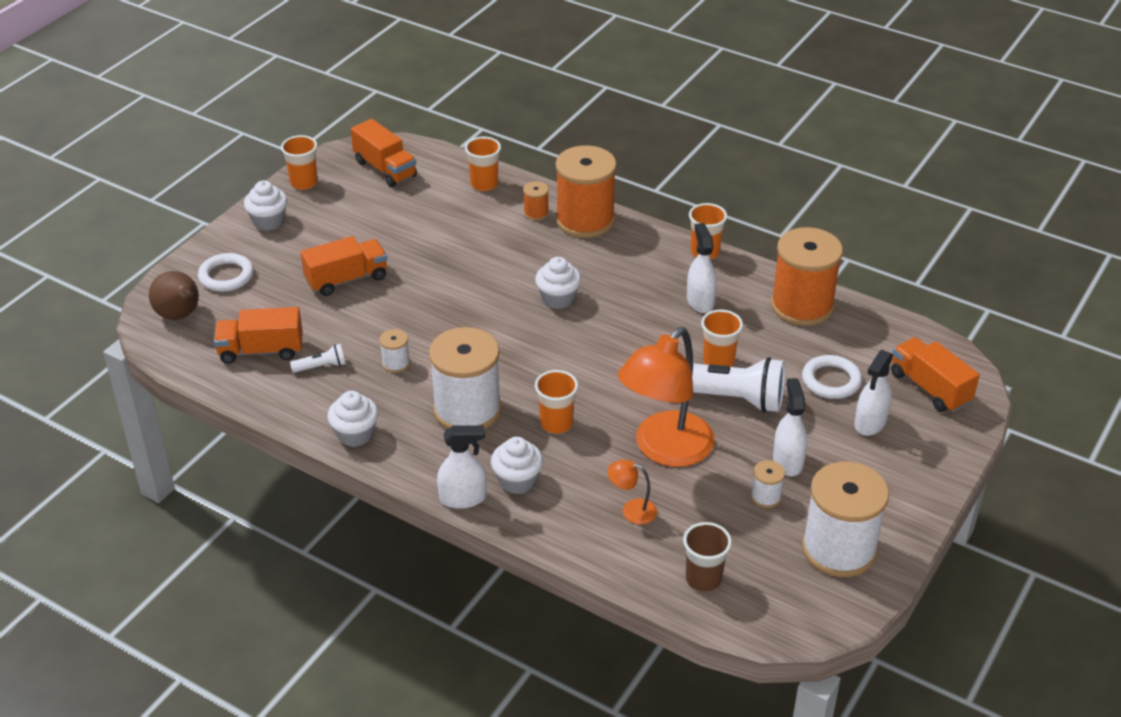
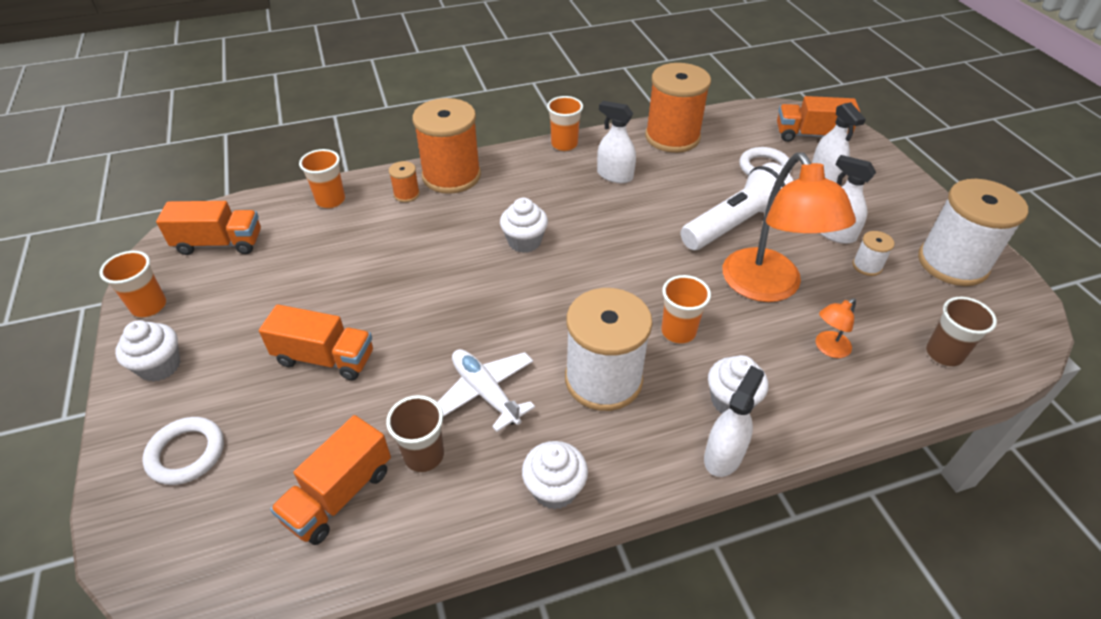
camera: 50 degrees left, 5 degrees up
brown pear [149,271,199,320] -> none
white flashlight [290,344,346,373] -> brown cup [386,395,444,472]
orange truck [301,236,387,296] -> orange truck turned 90 degrees clockwise [259,304,373,380]
white spool [379,329,410,373] -> white plane [437,349,535,432]
orange cup [701,310,743,367] -> none

